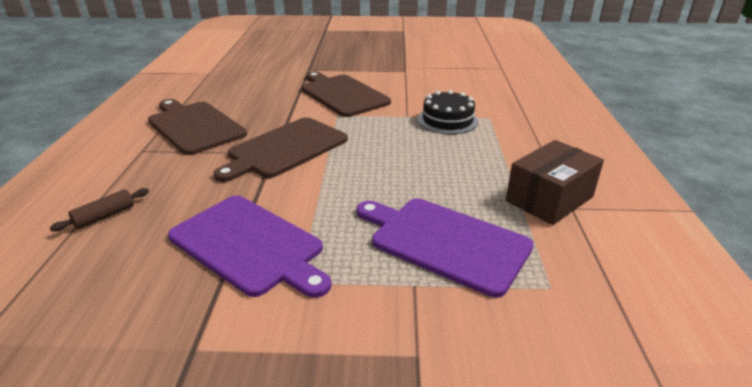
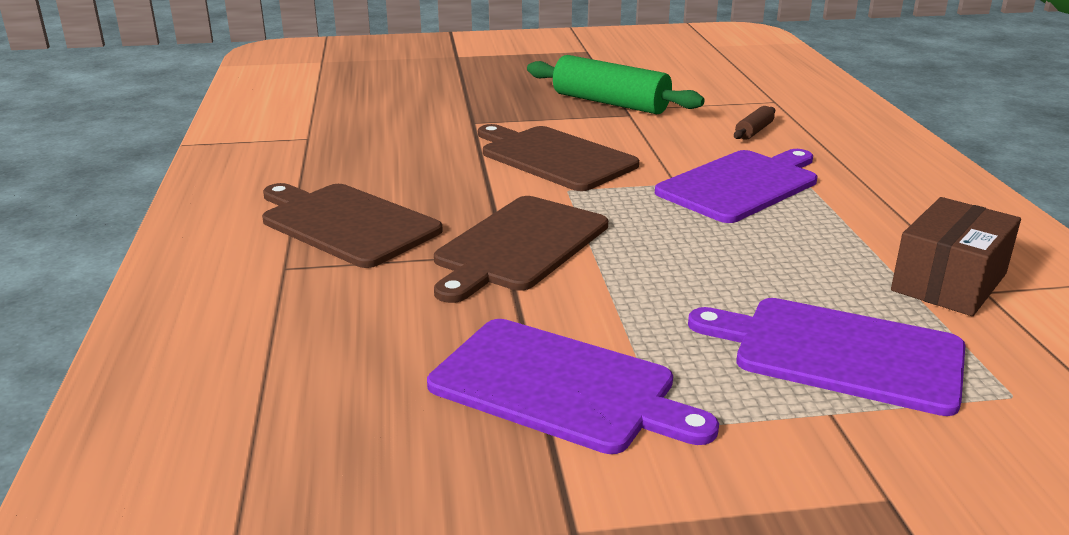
camera: 10 degrees left, 5 degrees down
brown rolling pin [50,188,149,232] -> brown rolling pin moved to [734,106,775,140]
black cake [418,90,478,134] -> purple cutting board [655,149,817,223]
none -> green rolling pin [527,55,704,114]

